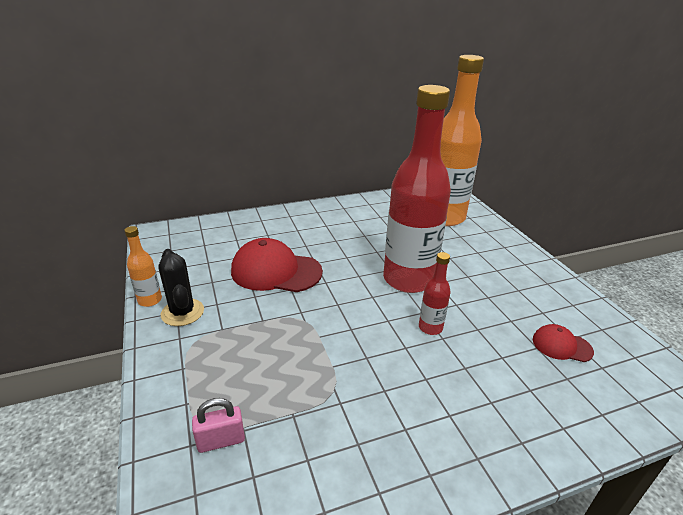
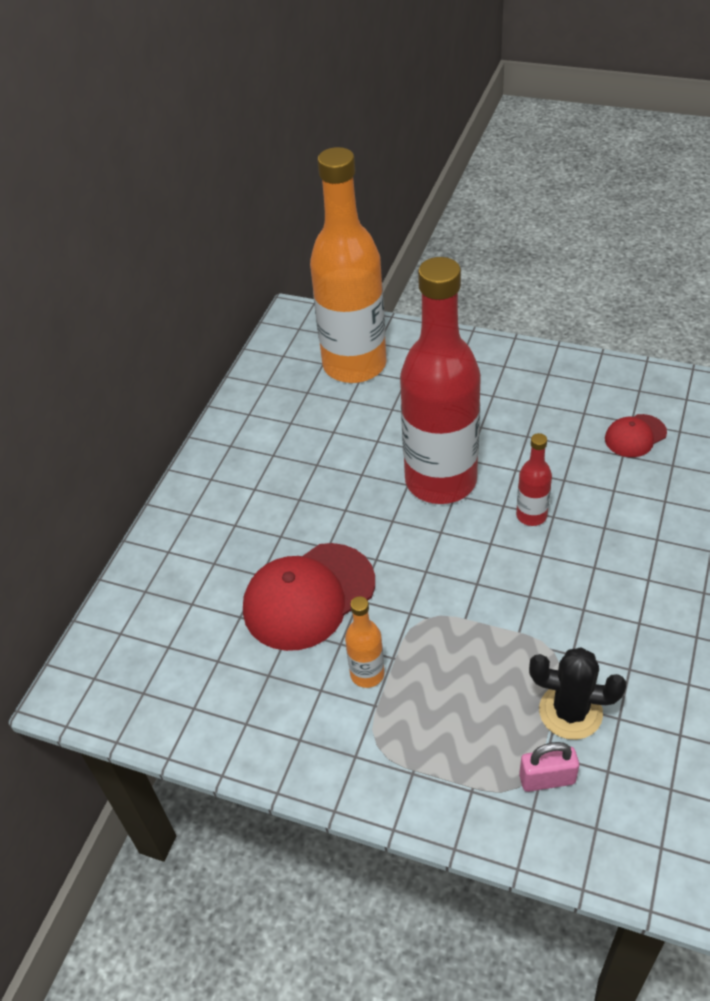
camera: 45 degrees left, 15 degrees up
orange bottle [124,226,162,307] -> orange bottle moved to [345,596,384,688]
black cactus [158,249,204,326] -> black cactus moved to [529,647,626,740]
pink padlock [192,398,245,453] -> pink padlock turned 60 degrees clockwise [519,742,579,792]

